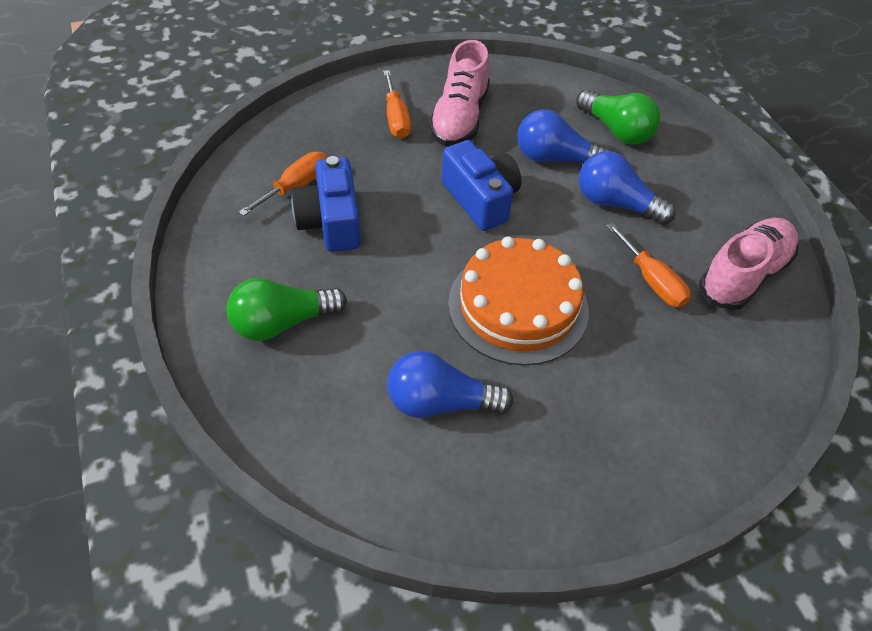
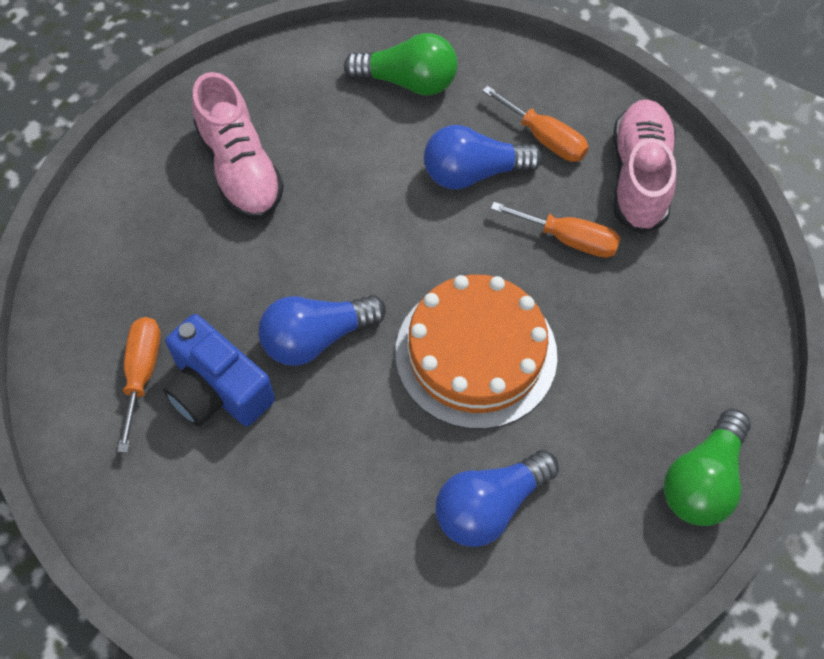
camera: 35 degrees left, 10 degrees up
green light bulb [227,278,347,341] -> green light bulb moved to [664,409,751,526]
orange screwdriver [383,70,411,139] -> orange screwdriver moved to [482,86,589,162]
blue camera [441,140,521,231] -> none
blue light bulb [517,109,610,164] -> blue light bulb moved to [258,295,386,366]

